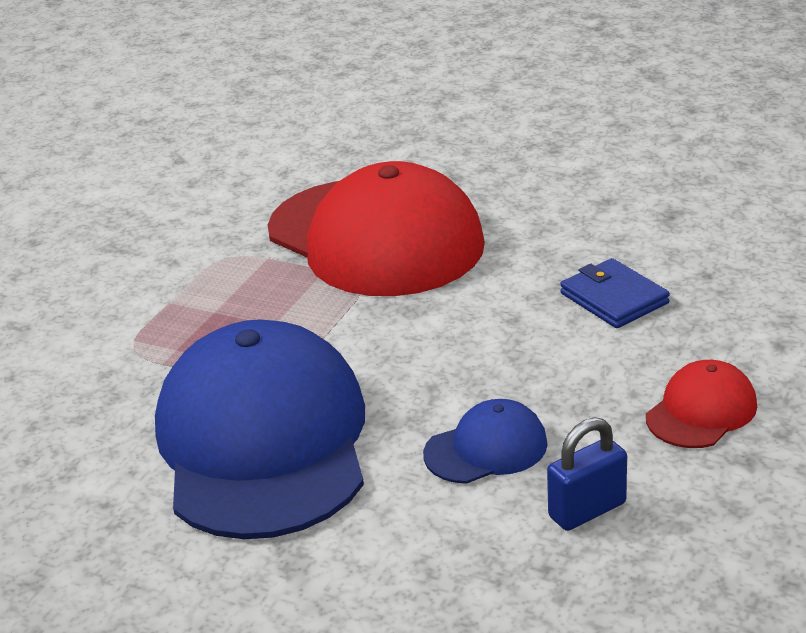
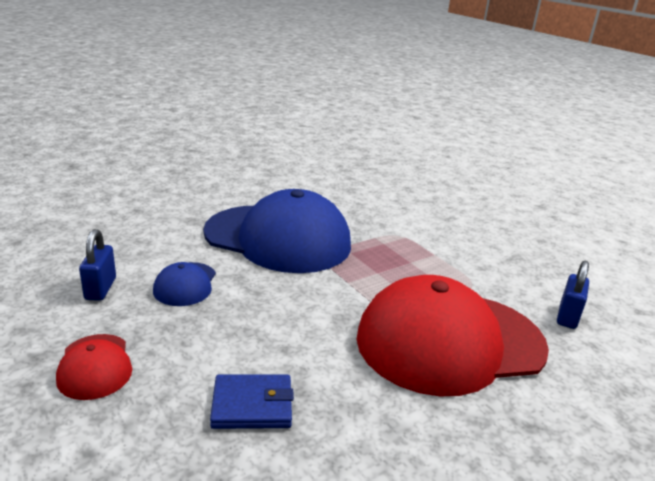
camera: 115 degrees right, 5 degrees down
none -> blue padlock [557,261,589,329]

